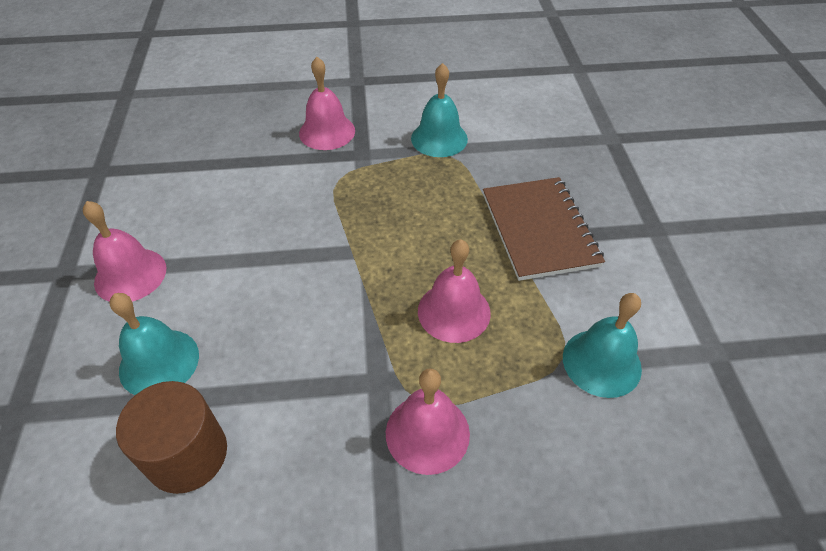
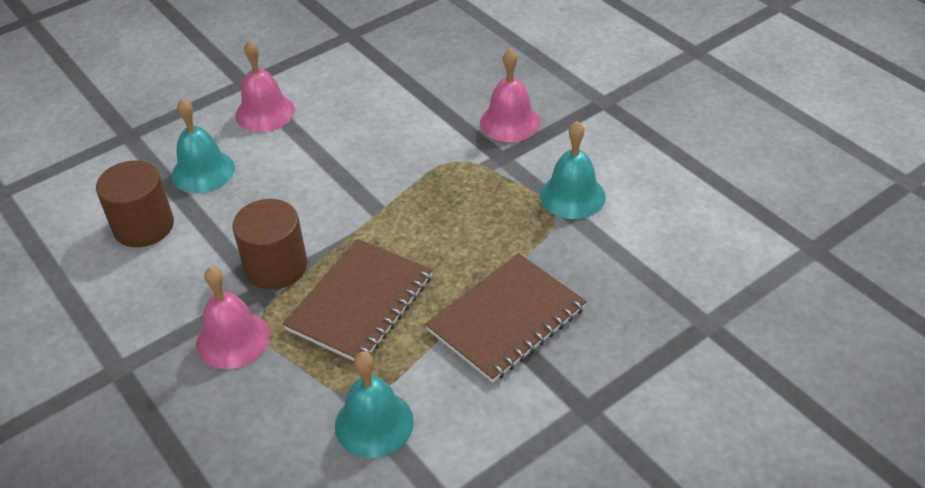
camera: 60 degrees right, 5 degrees down
pink bell [418,239,491,343] -> brown notebook [283,239,433,361]
none -> brown cylinder [232,199,307,290]

